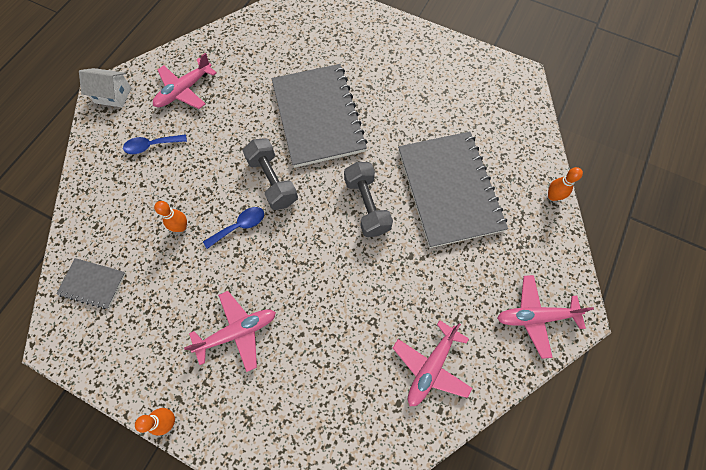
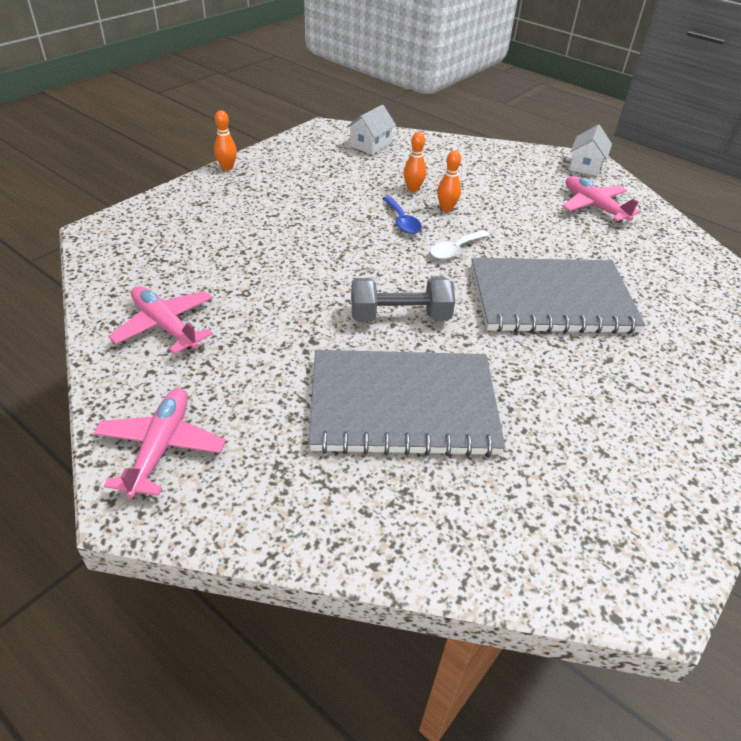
camera: 100 degrees right, 25 degrees down
grey notebook [56,258,126,309] -> white house [346,105,396,155]
blue spoon [123,134,187,154] -> none
pink plane [184,291,276,372] -> none
grey dumbbell [242,138,298,210] -> white spoon [430,230,490,259]
orange bowling pin [548,167,583,201] -> orange bowling pin moved to [437,150,461,212]

